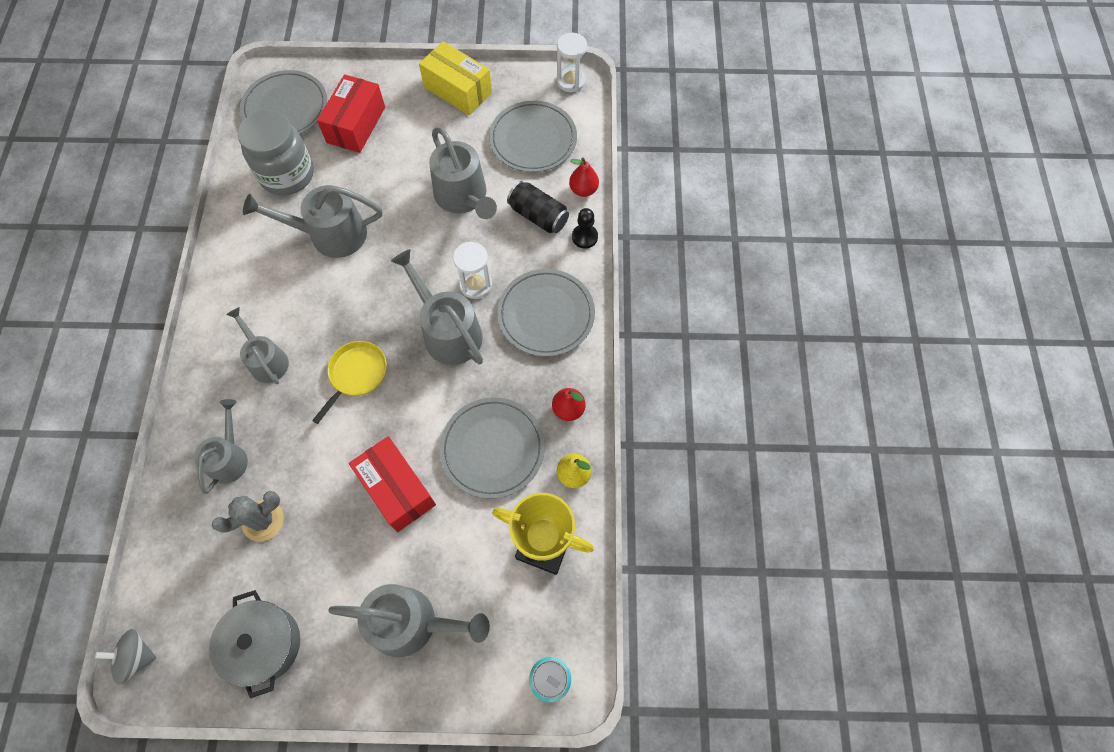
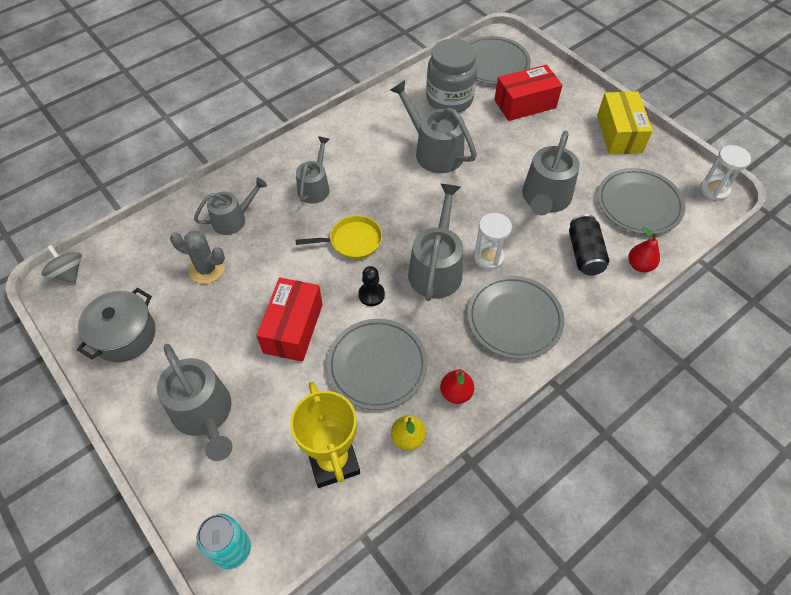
camera: 50 degrees right, 10 degrees down
black pawn [572,208,598,248] -> black pawn moved to [358,266,385,306]

